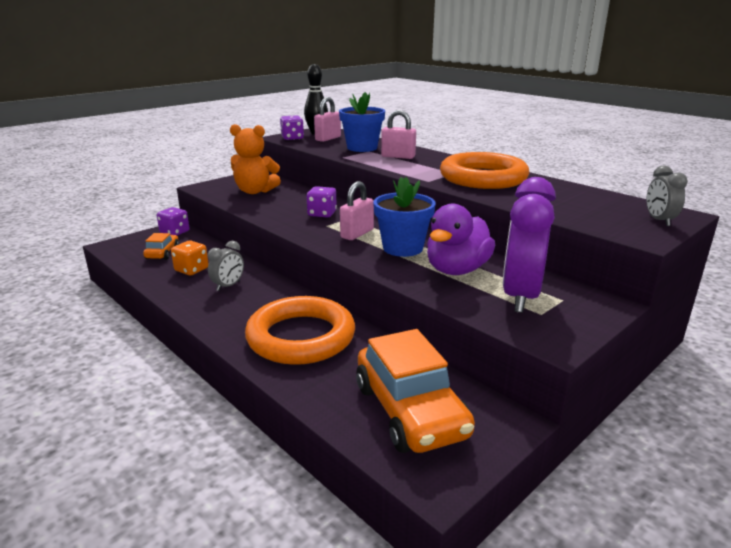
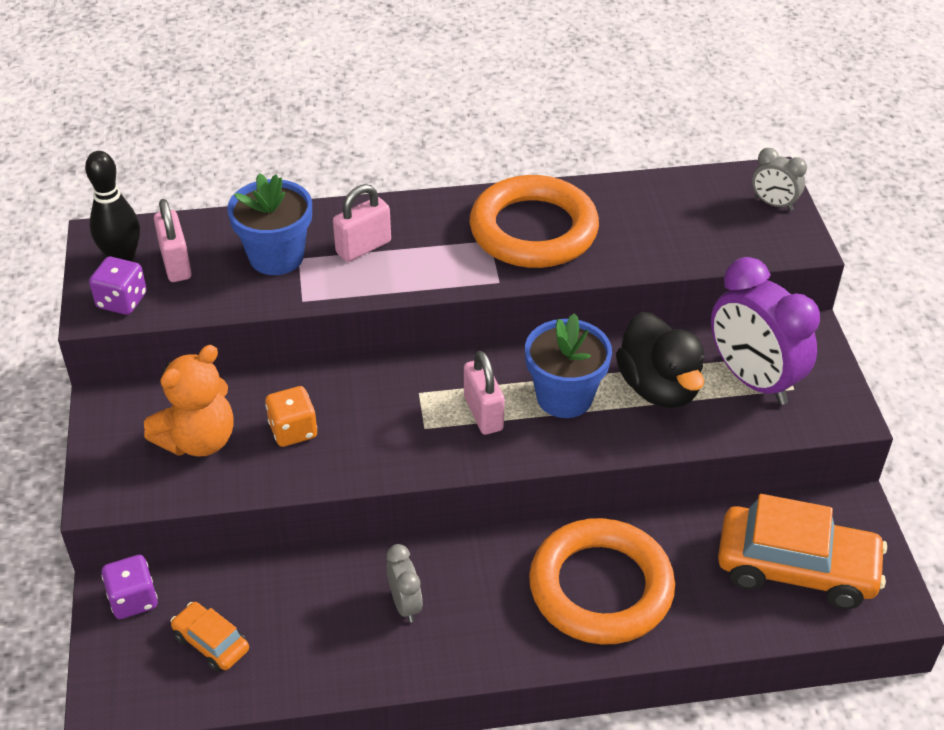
camera: 55 degrees left, 20 degrees up
orange dice [171,241,209,275] -> orange dice moved to [265,386,317,447]
purple dice [307,186,337,218] -> none
purple duck [427,204,495,275] -> black duck [616,312,705,408]

